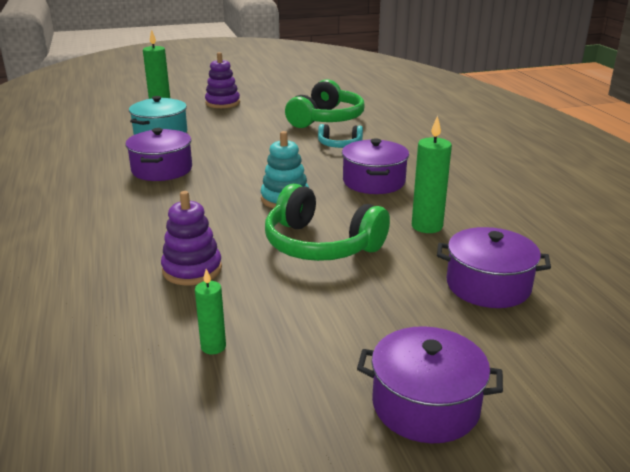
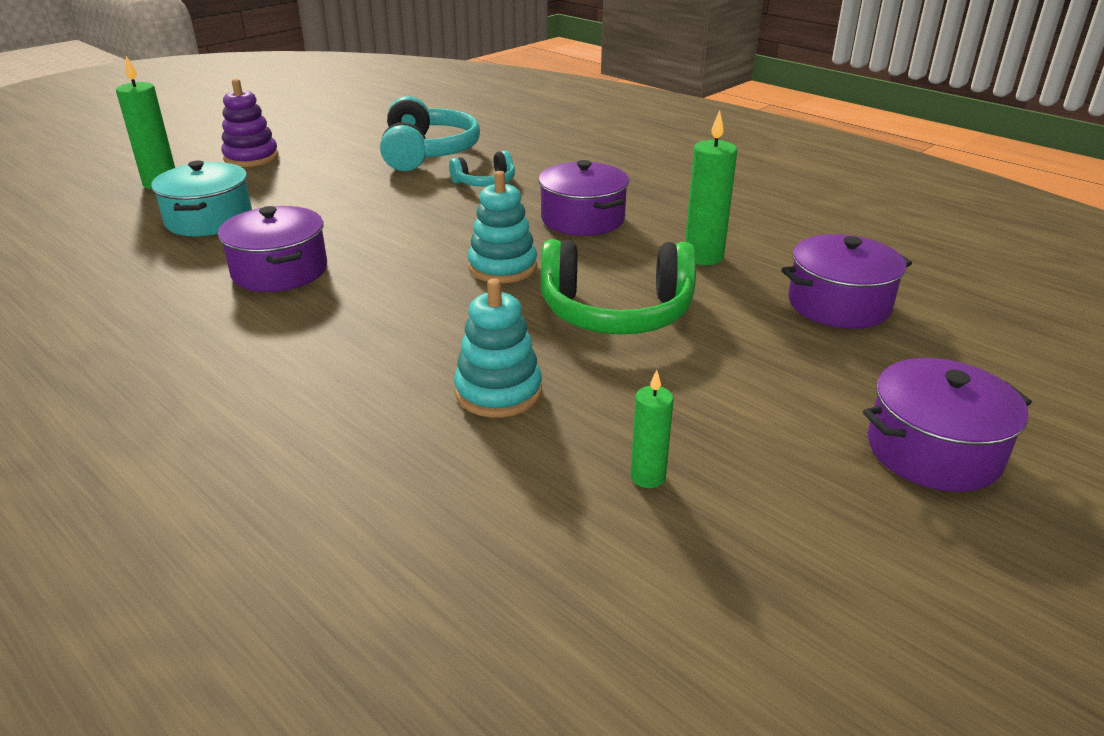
camera: 30 degrees left, 5 degrees up
purple stacking toy [161,191,222,285] -> turquoise stacking toy [454,278,542,418]
green headphones [285,79,365,128] -> turquoise headphones [380,96,480,171]

